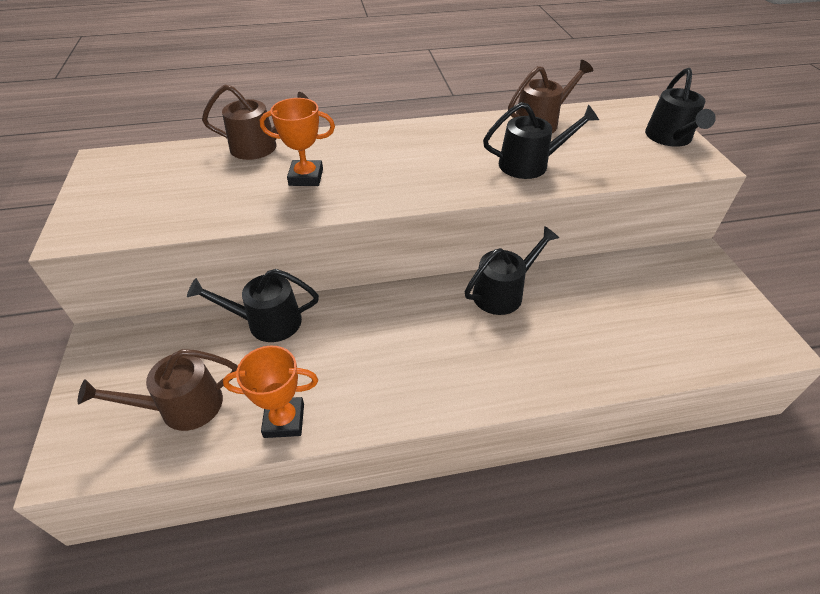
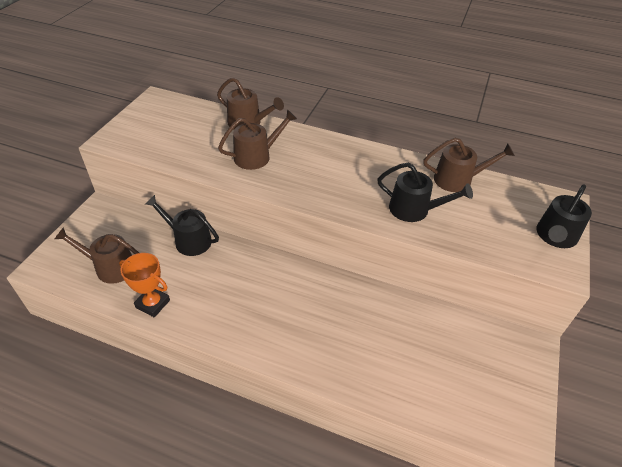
camera: 30 degrees right, 0 degrees up
orange trophy [260,98,335,186] -> brown watering can [218,109,297,170]
black watering can [465,226,559,315] -> none

